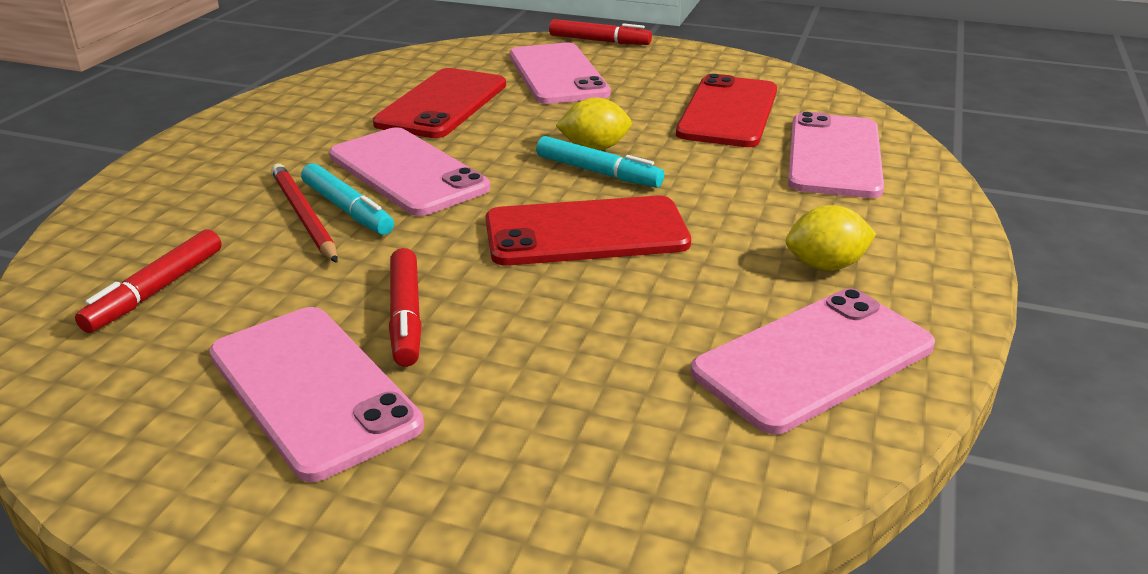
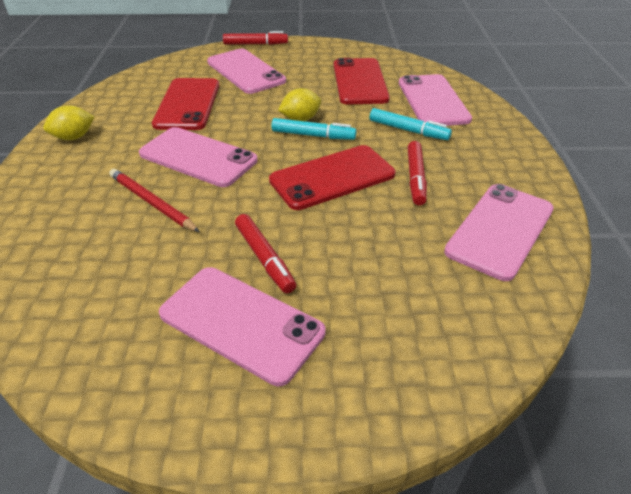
camera: 20 degrees left, 10 degrees up
red marker [75,229,222,333] -> red marker moved to [407,141,427,206]
turquoise marker [301,163,394,235] -> turquoise marker moved to [370,108,452,140]
yellow lemon [786,205,876,271] -> yellow lemon moved to [43,105,95,140]

